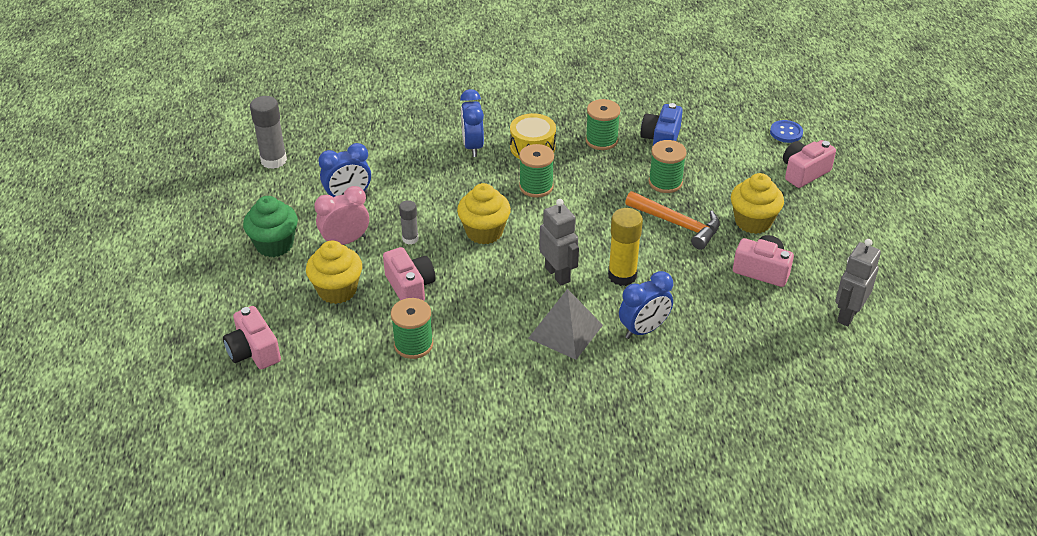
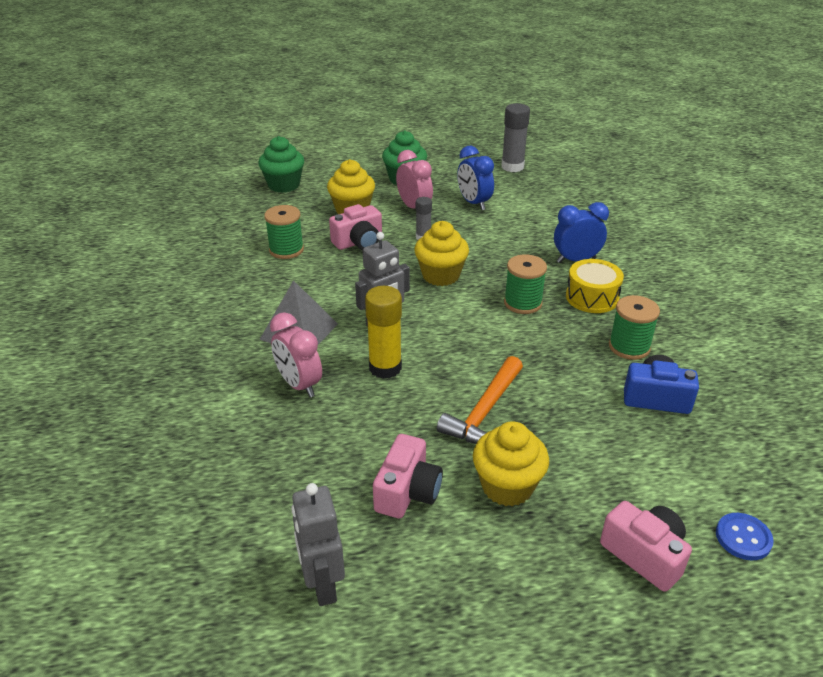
camera: 85 degrees right, 5 degrees down
pink camera [223,306,281,369] -> green cupcake [258,136,304,193]
blue clock [619,271,673,339] -> pink clock [270,312,322,397]
green spool [649,140,687,193] -> none
grey robot [835,239,881,327] -> grey robot turned 135 degrees counterclockwise [291,483,345,606]

